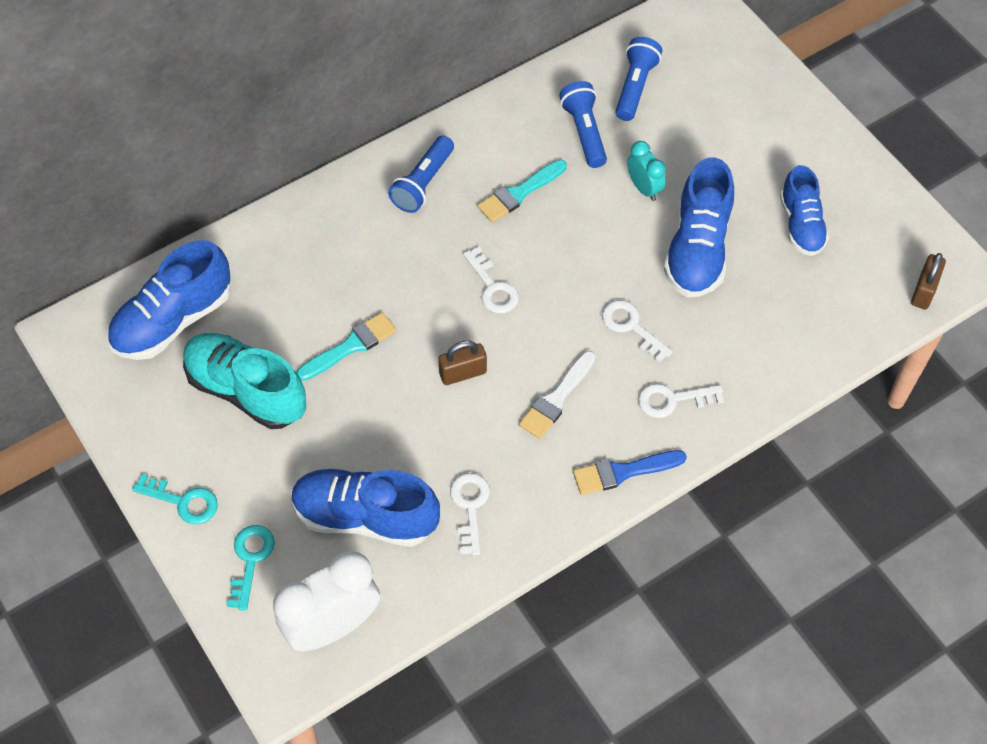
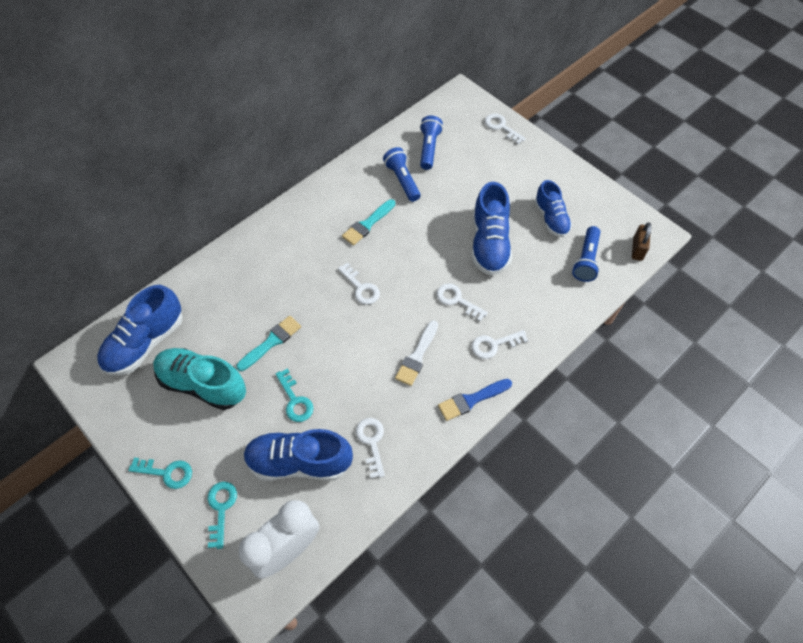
camera: 10 degrees left, 0 degrees up
blue flashlight [388,136,454,213] -> blue flashlight moved to [572,226,600,282]
brown padlock [438,340,487,385] -> none
turquoise clock [627,141,666,201] -> none
none -> turquoise key [276,368,314,422]
none -> white key [485,113,526,144]

